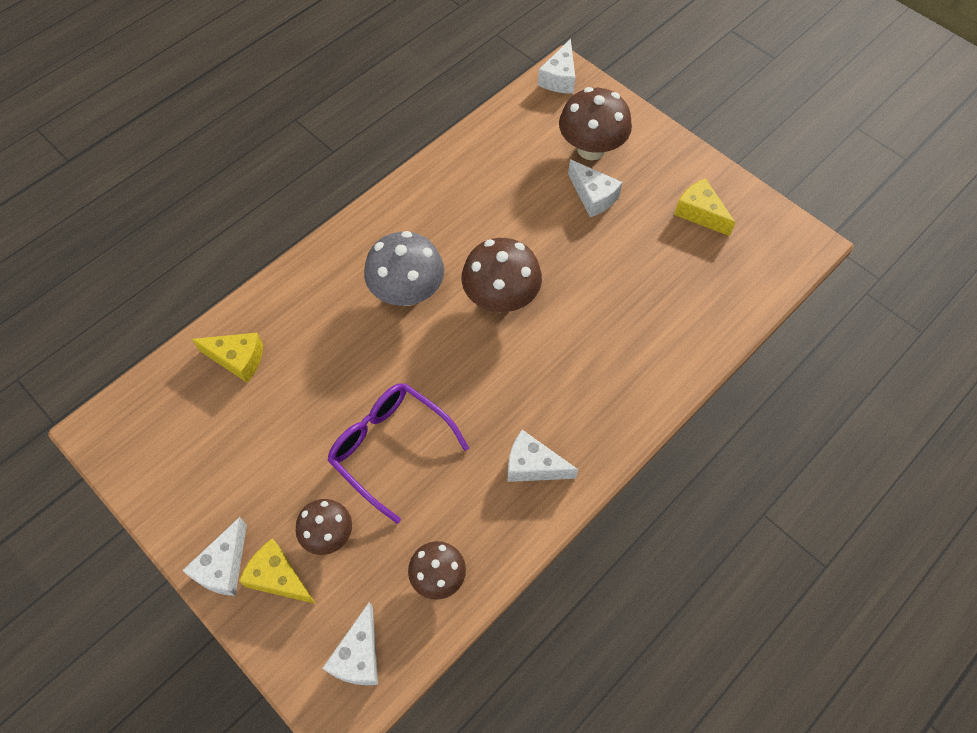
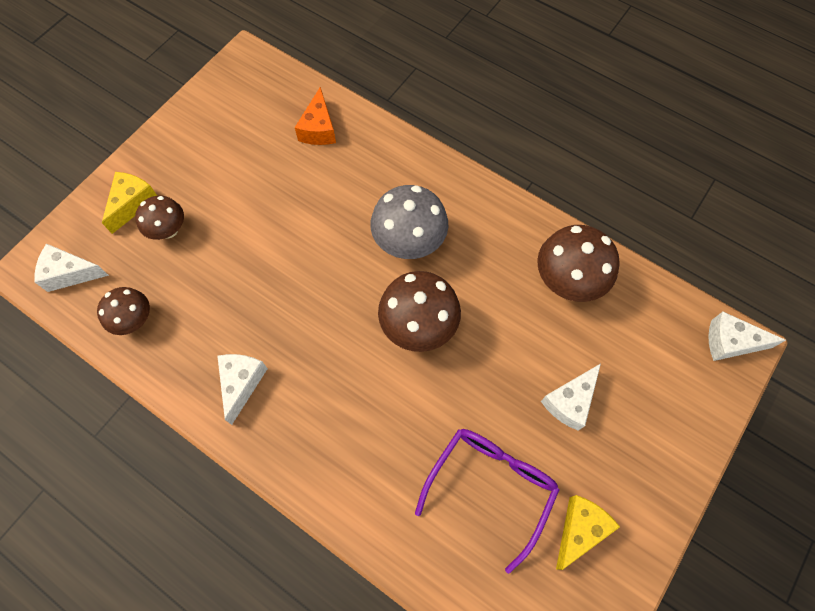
camera: 80 degrees right, 5 degrees up
white cheese [182,517,247,596] -> none
yellow cheese [192,333,263,383] -> orange cheese [295,87,336,145]
purple glasses [327,383,469,524] -> purple glasses moved to [415,429,560,574]
brown mushroom [559,87,632,160] -> brown mushroom moved to [537,225,619,302]

